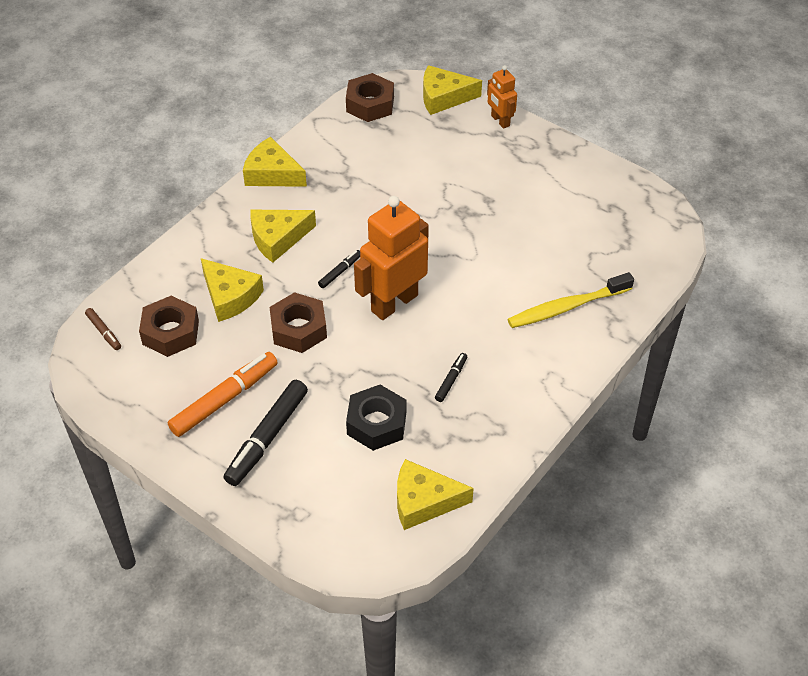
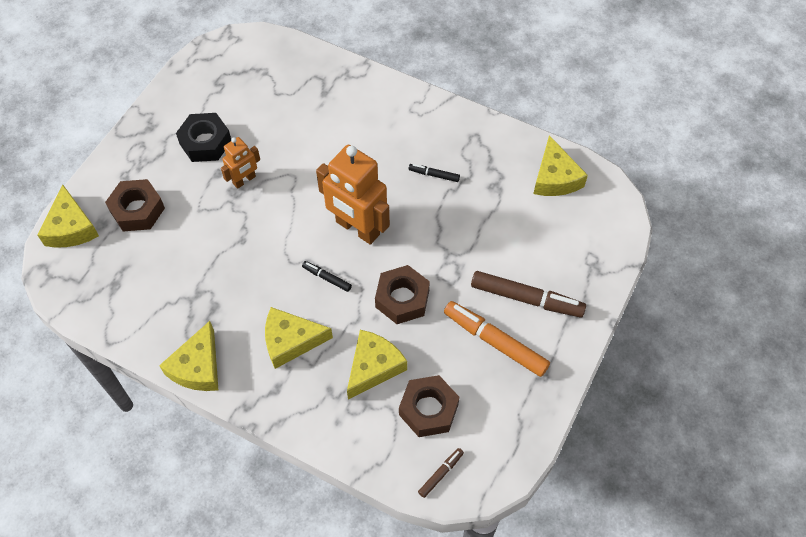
camera: 100 degrees left, 10 degrees up
black marker [224,380,308,486] -> brown marker [471,271,586,318]
yellow cheese [250,209,316,263] -> yellow cheese turned 120 degrees clockwise [265,307,333,369]
brown nut [346,73,394,122] -> brown nut moved to [105,179,165,232]
black nut [346,385,406,451] -> black nut moved to [176,113,231,162]
orange robot [487,65,517,129] -> orange robot moved to [221,137,260,189]
yellow toothbrush [507,272,634,328] -> none

